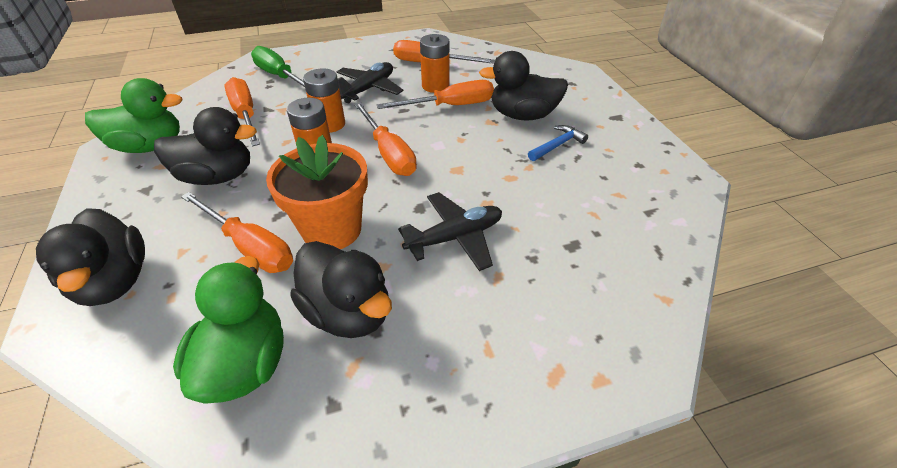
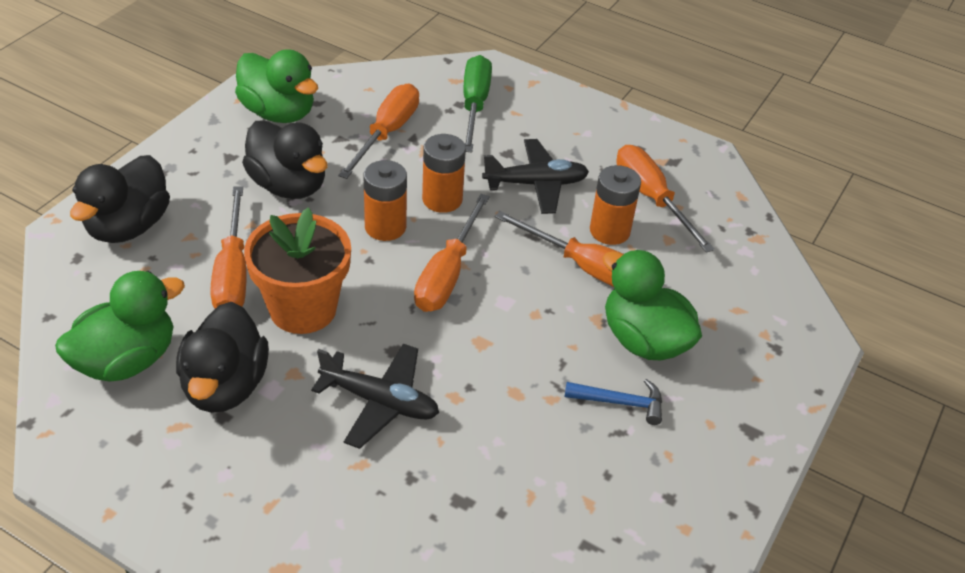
camera: 45 degrees right, 0 degrees up
black duck [479,51,568,121] -> green duck [603,250,702,360]

